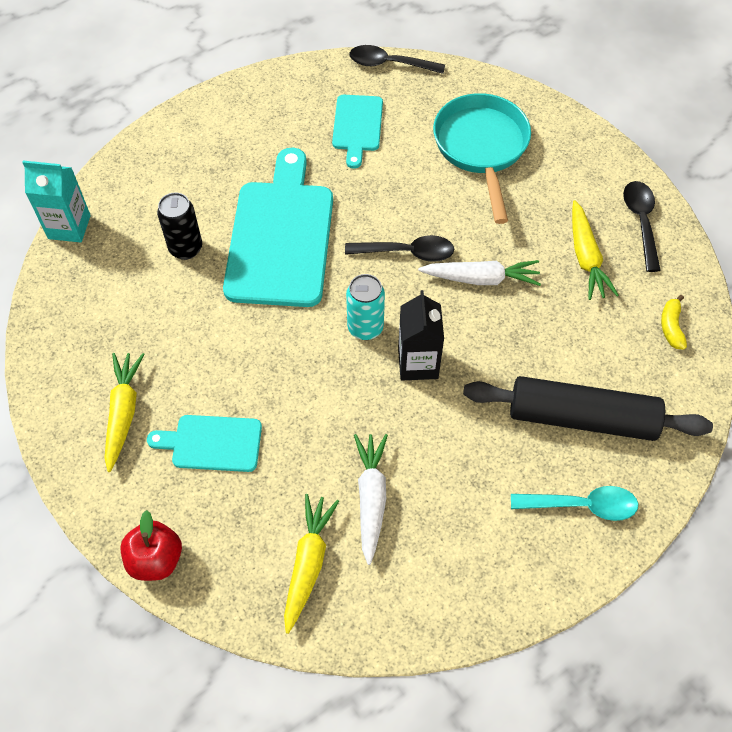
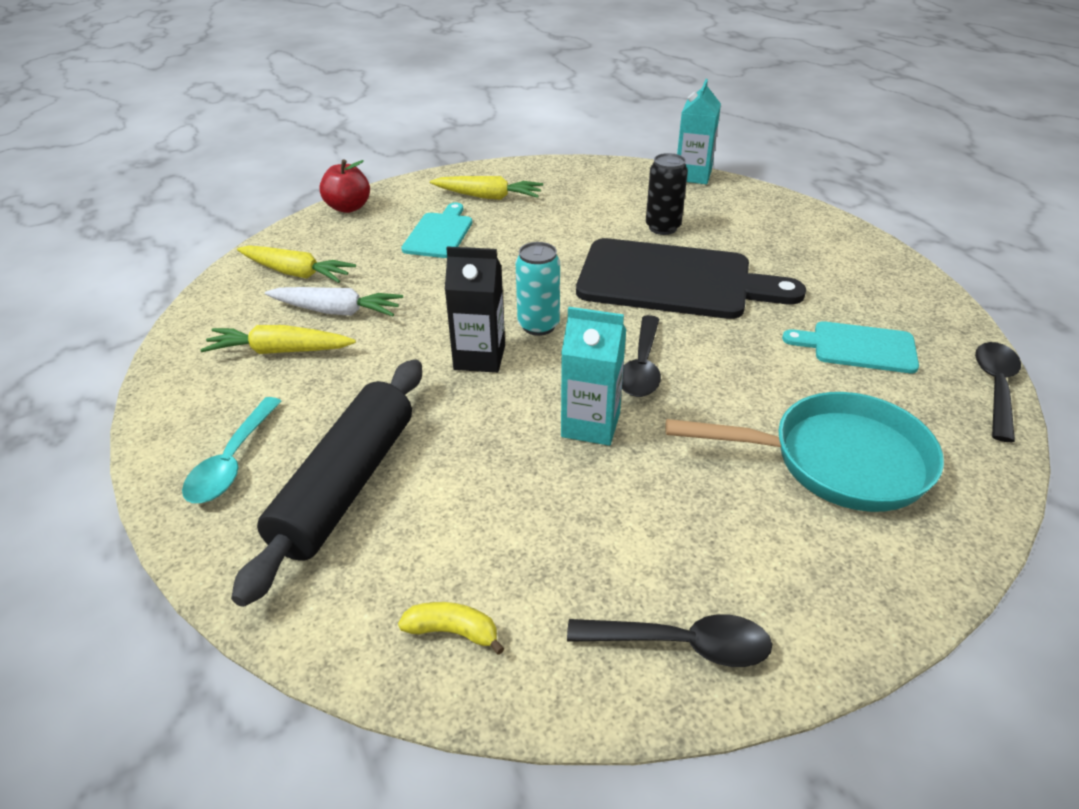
camera: 100 degrees right, 20 degrees down
turquoise cutting board [223,148,333,307] -> black cutting board [576,238,806,319]
white carrot [418,260,541,286] -> turquoise carton [561,307,626,446]
yellow carrot [572,200,619,300] -> yellow carrot moved to [200,325,356,354]

